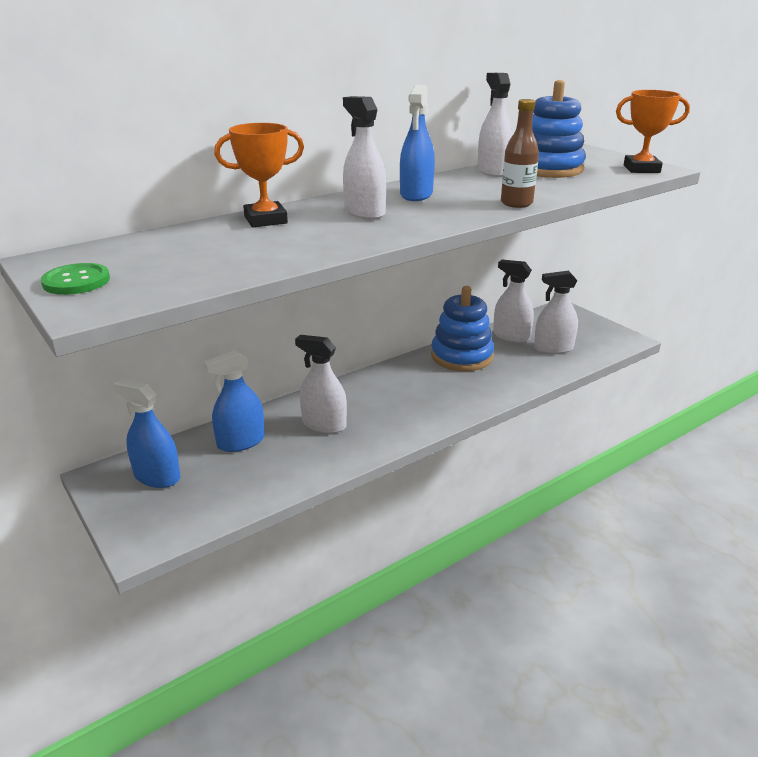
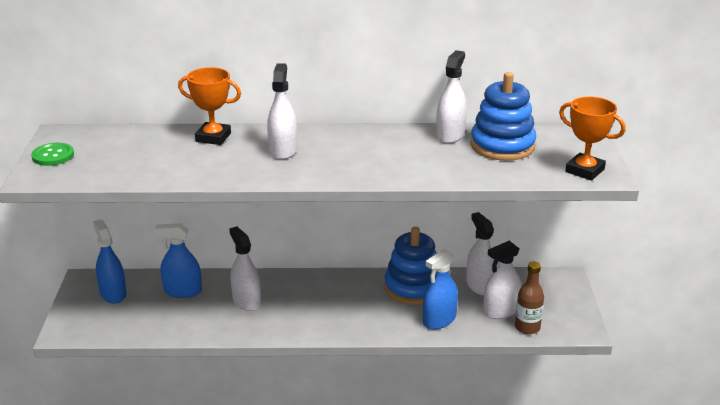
camera: 35 degrees right, 0 degrees up
blue spray bottle [400,85,435,201] -> blue spray bottle moved to [423,249,458,329]
brown bottle [501,99,539,208] -> brown bottle moved to [515,261,544,334]
white spray bottle [534,271,578,354] -> white spray bottle turned 60 degrees counterclockwise [483,241,522,319]

